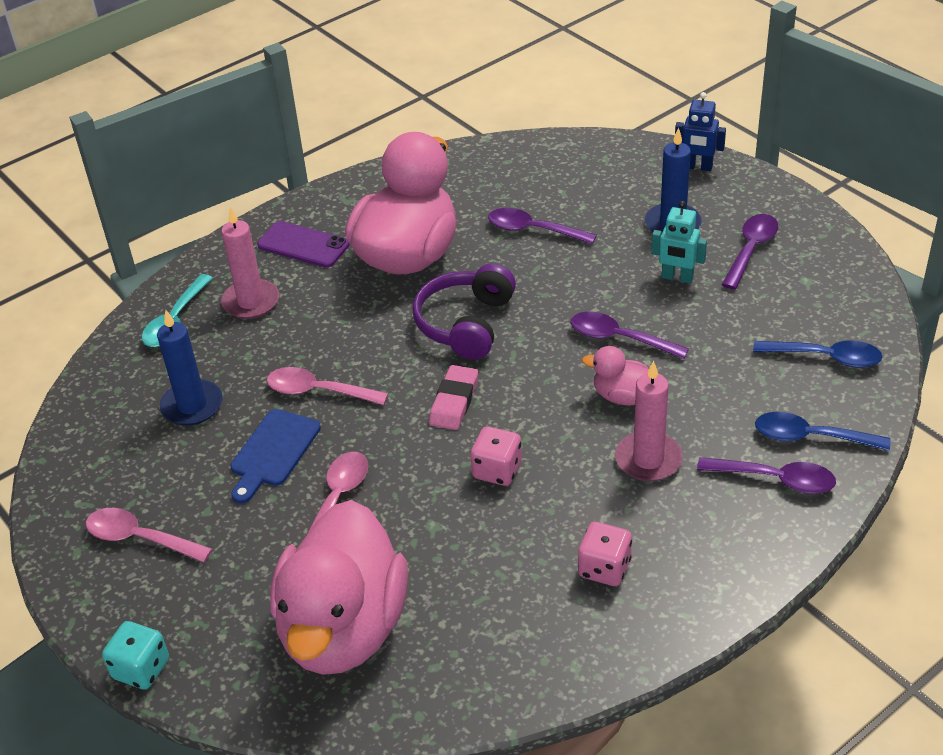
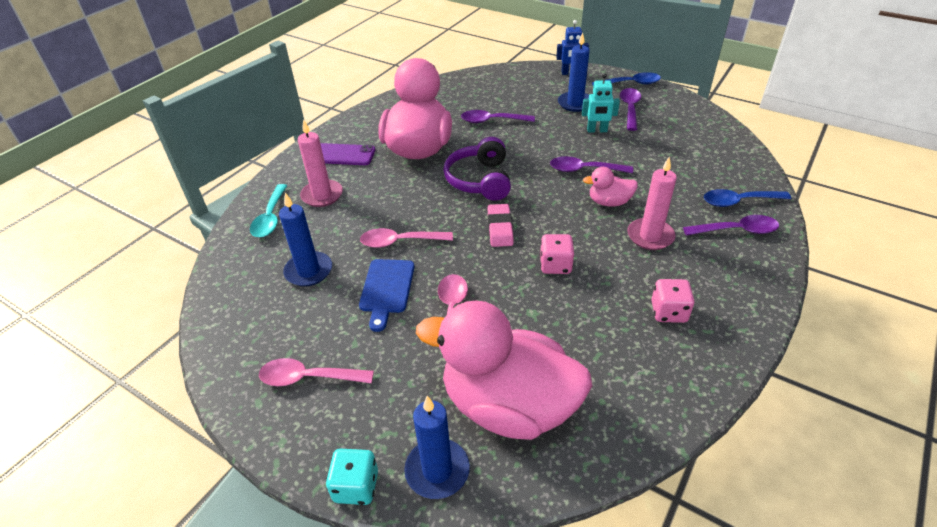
camera: 20 degrees left, 0 degrees up
pink duck [270,500,408,675] -> pink duck turned 120 degrees clockwise [416,300,592,440]
blue spoon [753,340,882,368] -> blue spoon moved to [592,72,661,86]
none -> blue candle [404,396,470,499]

